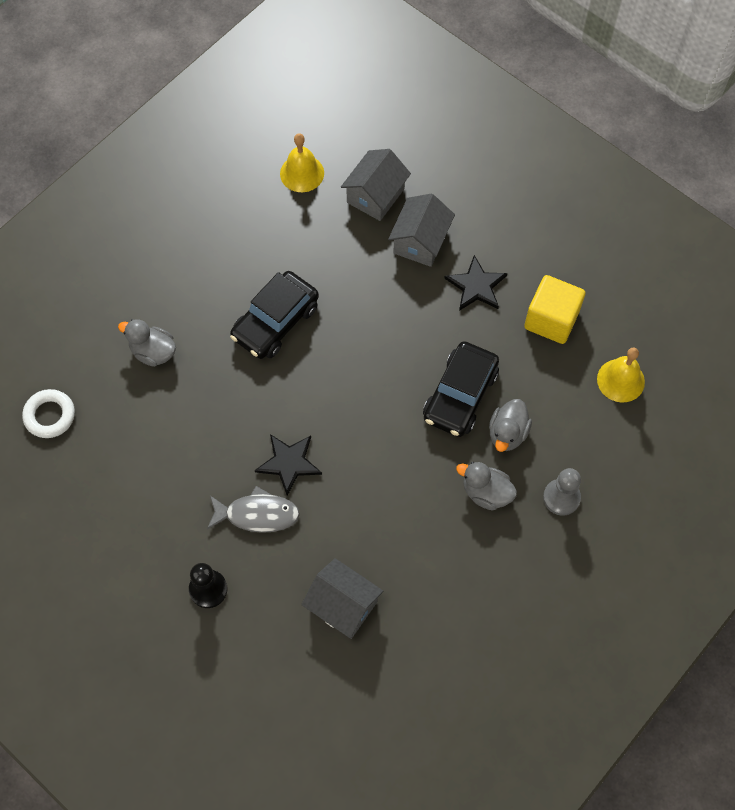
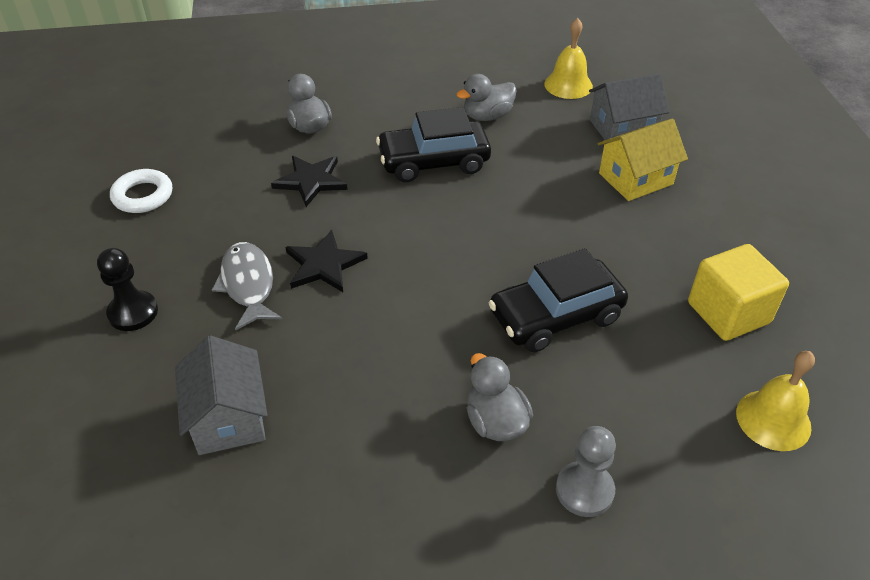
camera: 40 degrees right, 20 degrees down
white ring [22,389,75,438] -> white ring moved to [110,169,172,213]
grey fish [207,486,300,533] -> grey fish turned 150 degrees counterclockwise [212,242,282,330]
grey house [388,193,455,267] -> yellow house [598,119,688,201]
black star [444,255,507,311] -> black star moved to [271,156,348,207]
grey duck [489,399,532,452] -> grey duck moved to [456,74,517,121]

